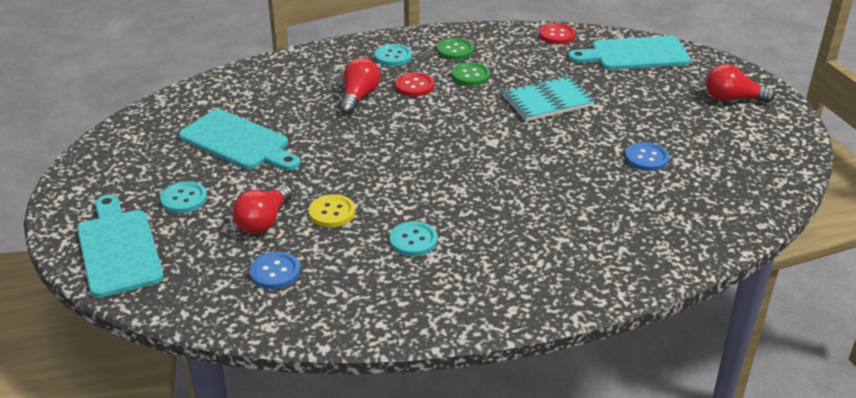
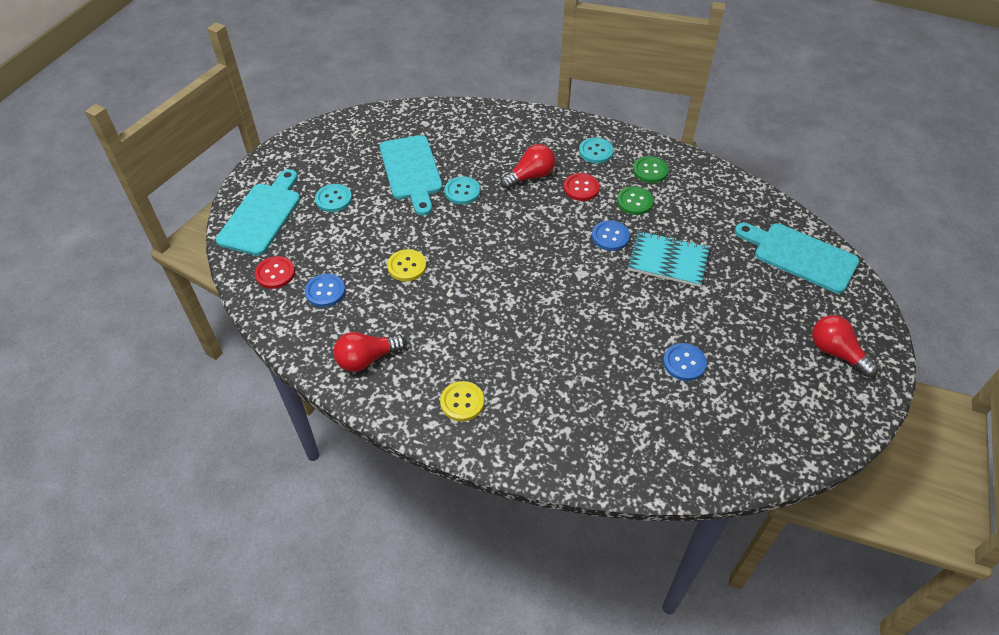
camera: 40 degrees right, 15 degrees up
red light bulb [233,185,292,234] -> red light bulb moved to [333,332,406,372]
turquoise button [389,221,438,256] -> turquoise button moved to [444,176,480,204]
red button [539,23,576,44] -> red button moved to [255,256,295,289]
none -> yellow button [440,381,484,422]
none -> blue button [592,220,630,251]

